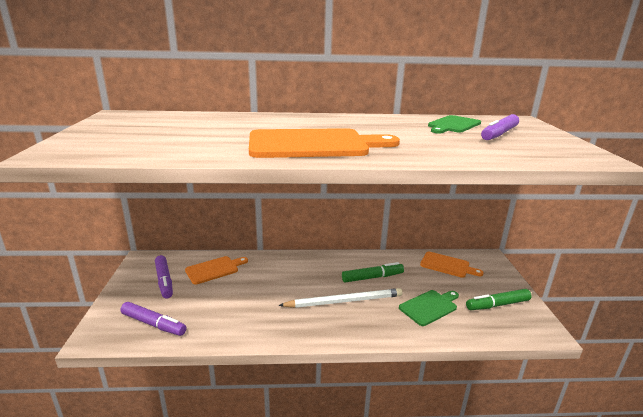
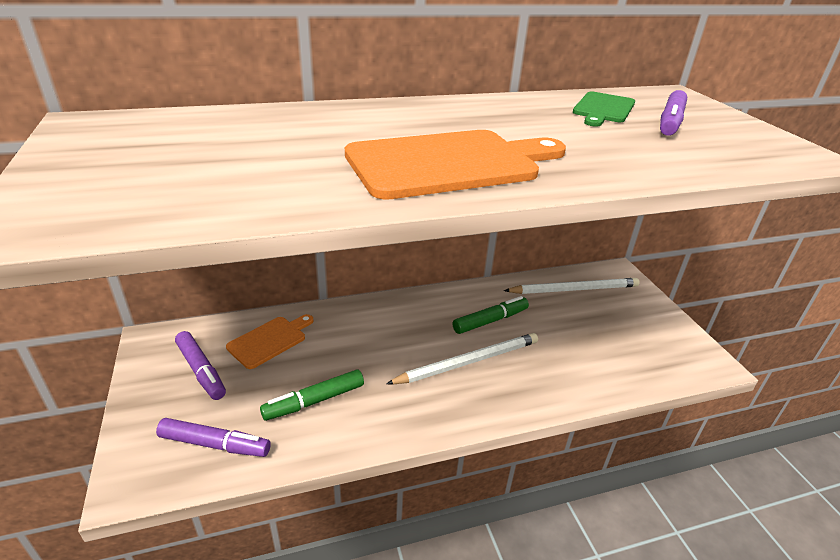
camera: 15 degrees left, 10 degrees up
green cutting board [399,290,459,326] -> none
orange cutting board [420,252,484,278] -> white pencil [504,278,640,294]
green marker [466,289,532,310] -> green marker moved to [260,369,364,421]

